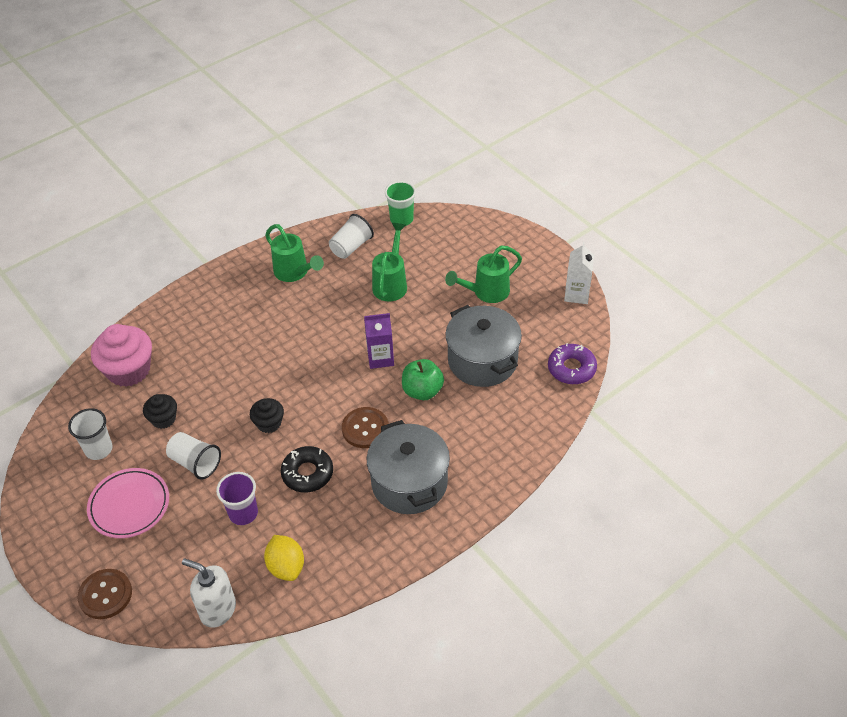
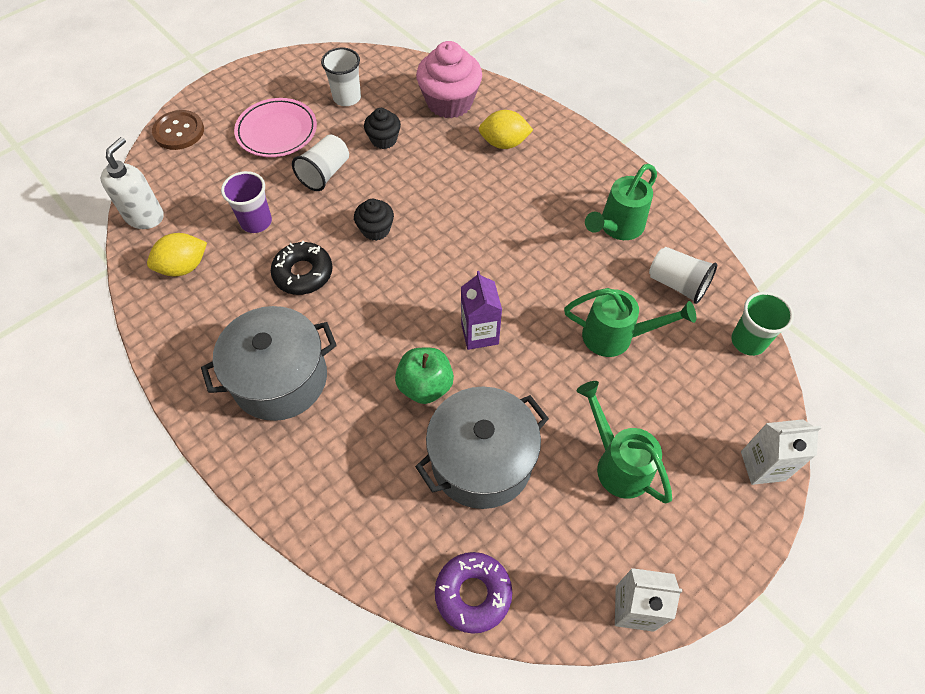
camera: 85 degrees right, 10 degrees up
brown button [342,407,389,448] -> none
none -> yellow lemon [479,110,533,149]
none -> white carton [741,419,821,485]

